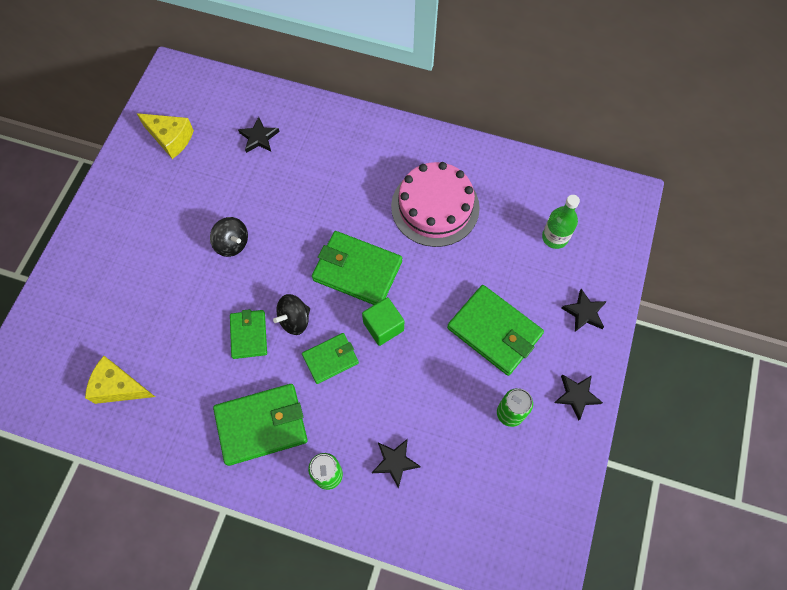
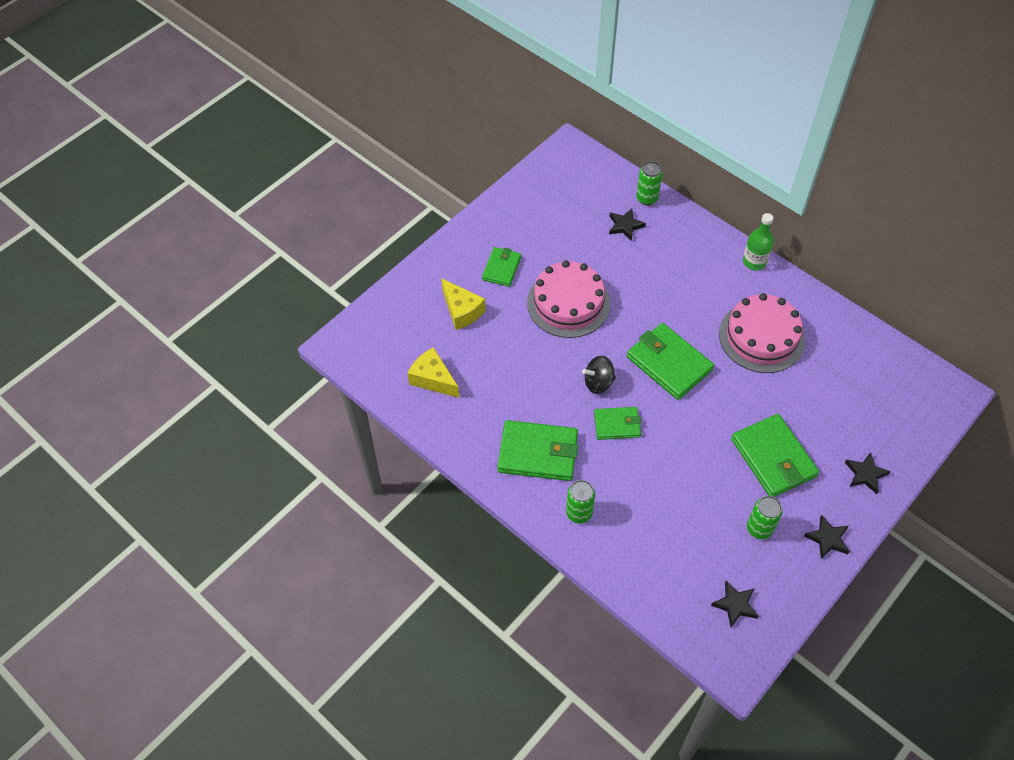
camera: 25 degrees right, 10 degrees down
yellow cheese [136,113,194,159] -> yellow cheese moved to [441,278,486,330]
black spinning top [210,217,248,257] -> pink cake [527,260,610,338]
green wallet [230,309,267,359] -> green wallet moved to [482,247,521,287]
green cube [362,297,404,346] -> none
black star [372,439,421,489] -> black star moved to [711,581,759,627]
green bottle [542,195,580,249] -> green bottle moved to [743,213,774,270]
none -> green can [636,161,662,205]

